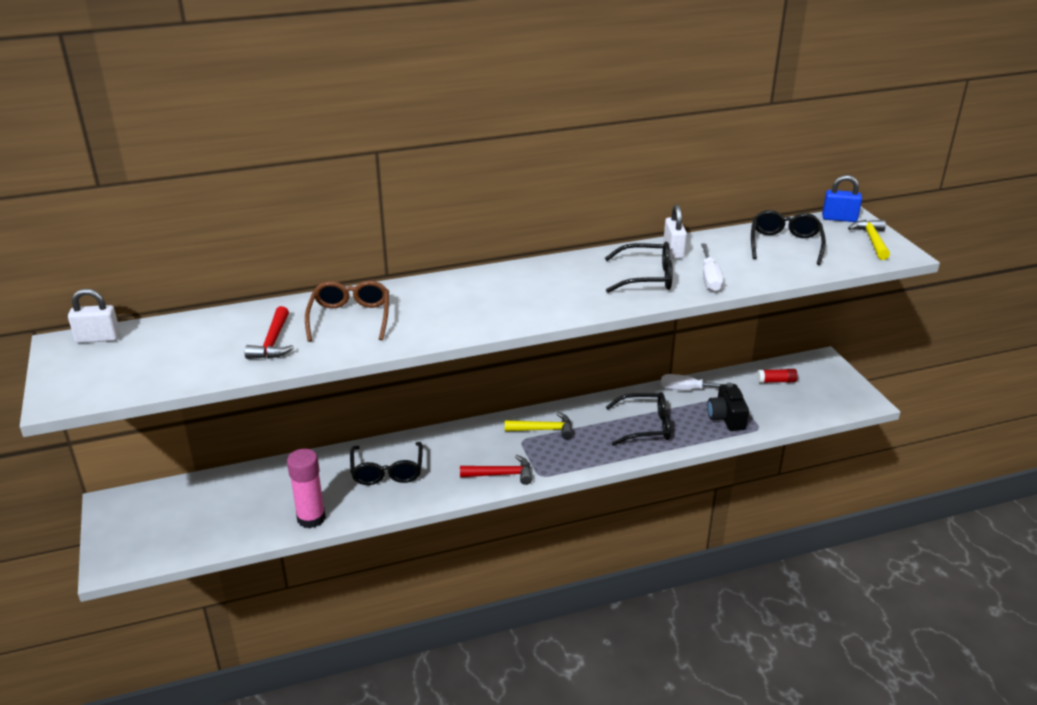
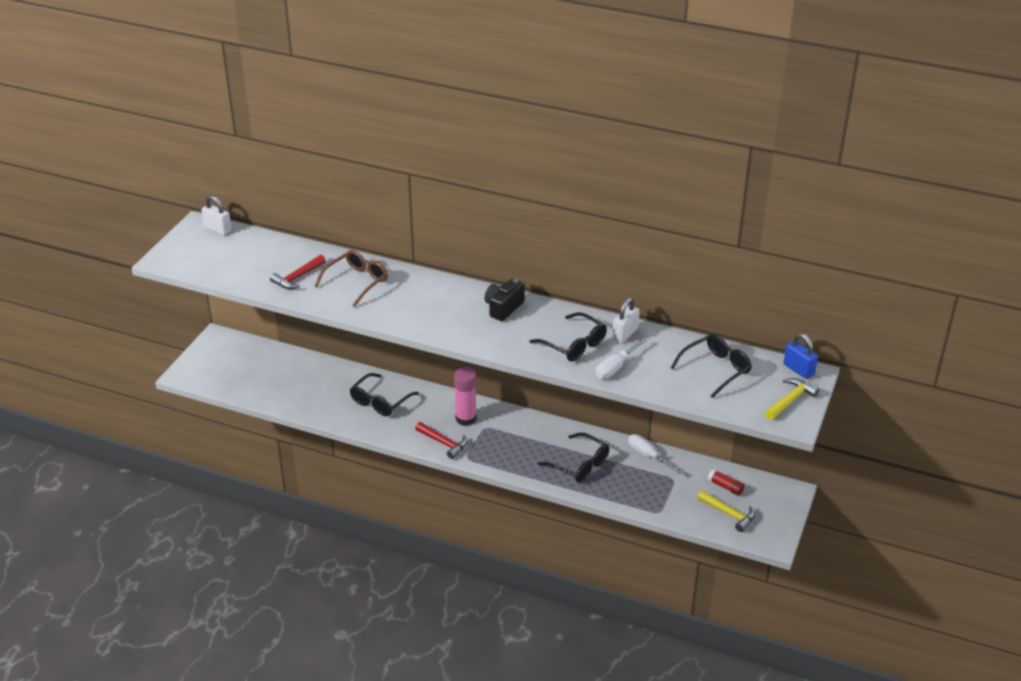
camera: 40 degrees right, 5 degrees up
pink glue stick [287,449,326,528] -> pink glue stick moved to [454,367,477,426]
yellow hammer [505,412,573,439] -> yellow hammer moved to [697,490,755,532]
black camera [707,383,749,431] -> black camera moved to [484,279,525,321]

